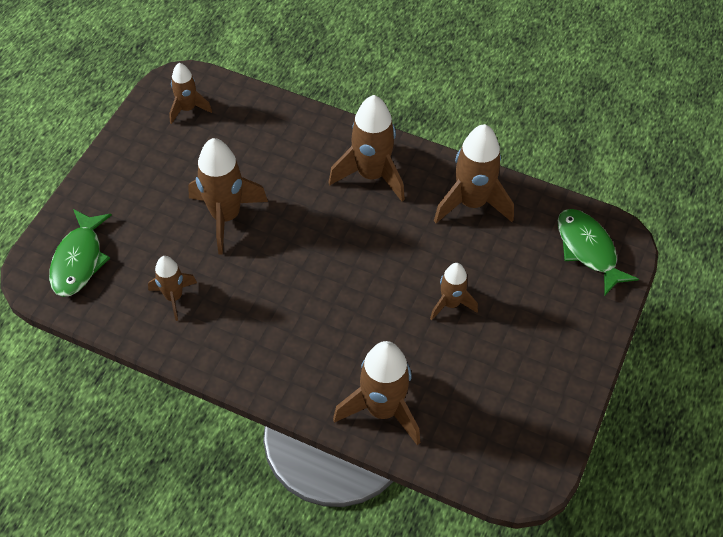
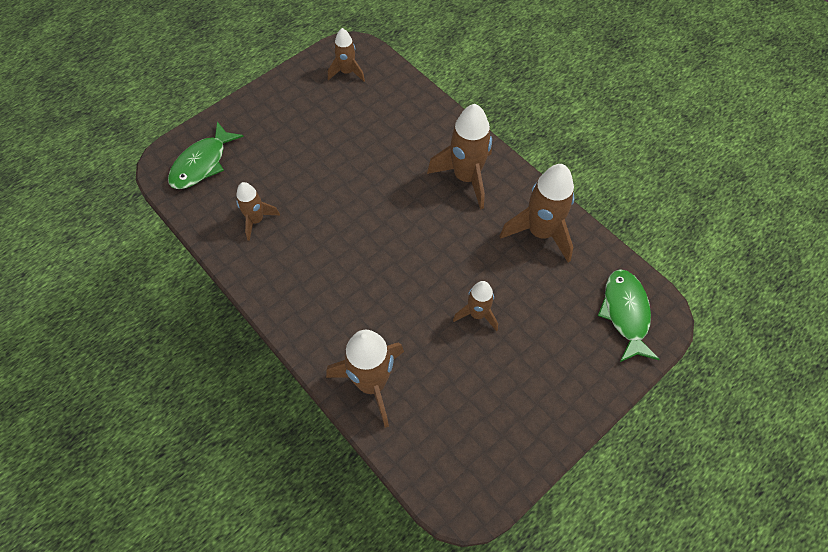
camera: 25 degrees right, 5 degrees up
brown rocket [188,138,268,255] -> none

